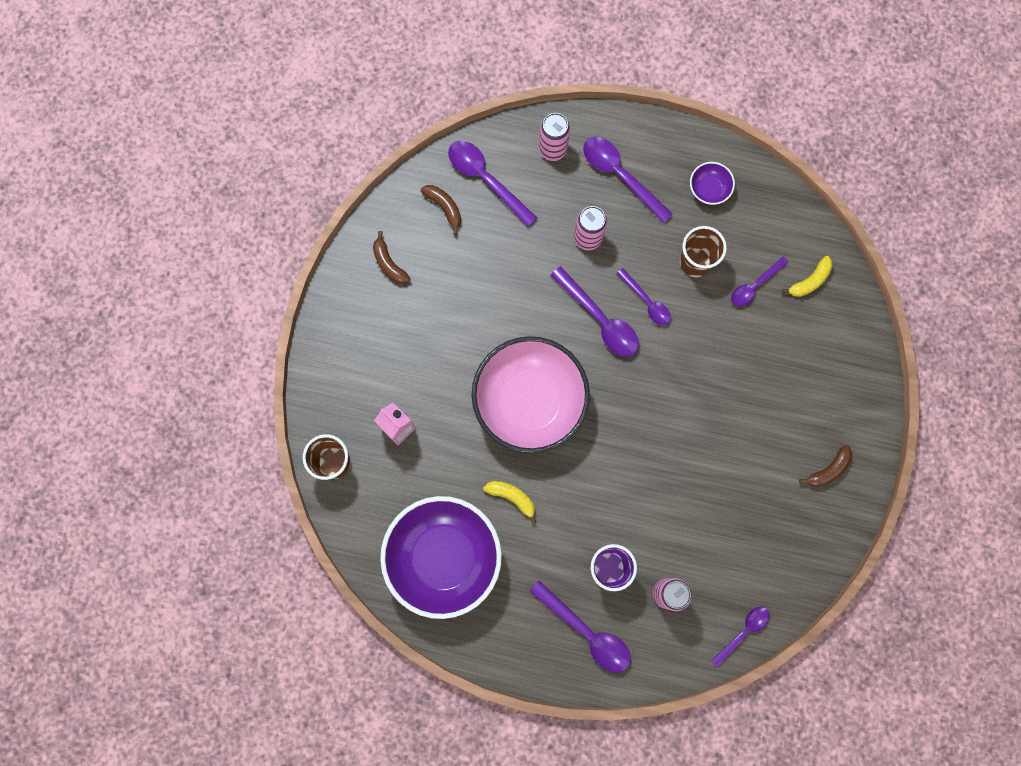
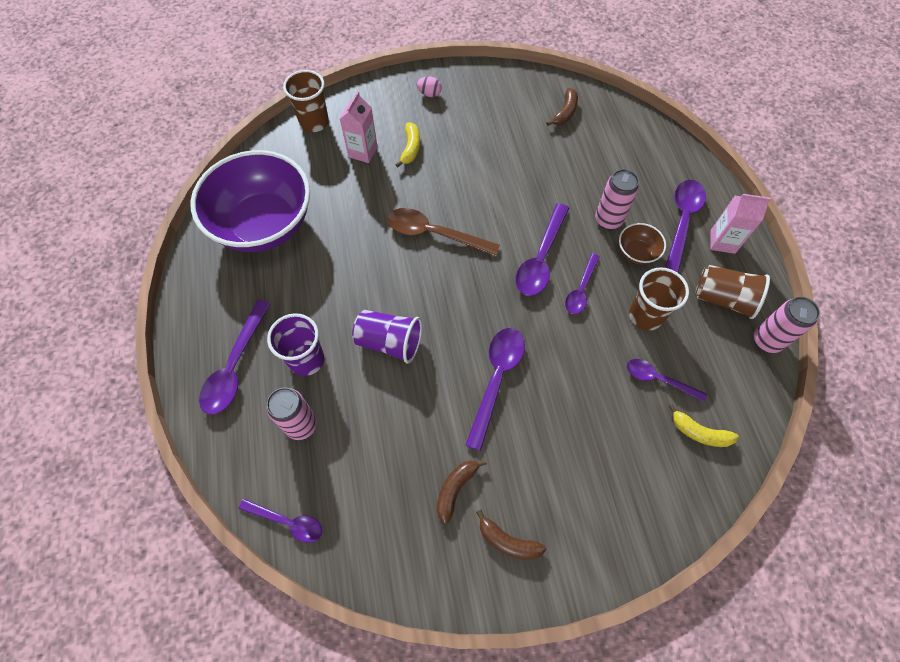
camera: 65 degrees right, 15 degrees down
brown banana [373,231,411,284] -> brown banana moved to [437,459,487,524]
purple spoon [448,141,537,227] -> purple spoon moved to [465,328,525,451]
pink bowl [472,336,590,453] -> brown spoon [387,208,500,256]
yellow banana [483,481,536,524] -> yellow banana moved to [395,122,420,167]
pink can [539,113,570,161] -> pink can moved to [754,297,820,353]
purple bowl [690,162,735,205] -> brown cup [695,265,770,319]
none -> purple cup [352,310,422,363]
none -> pink egg [417,76,442,97]
none -> brown bowl [619,223,666,265]
none -> pink carton [710,194,771,254]

